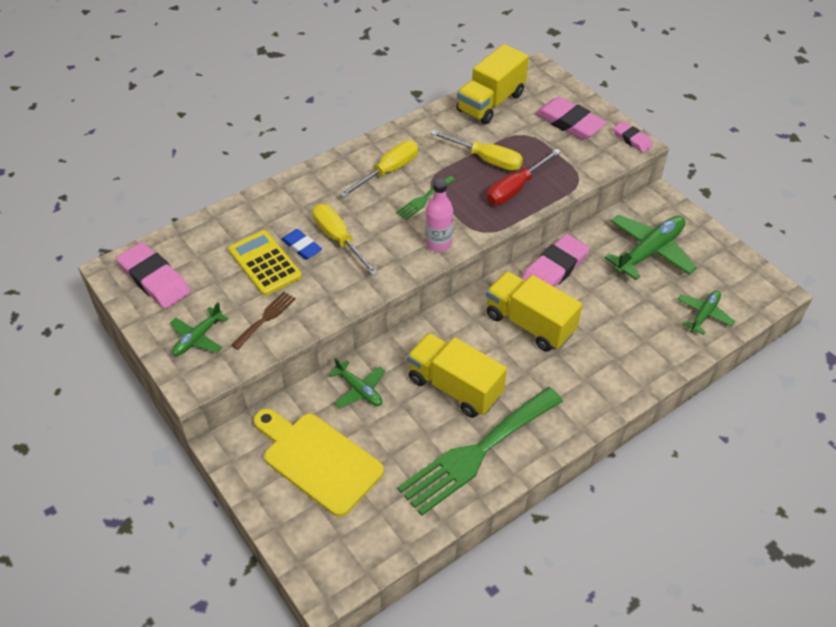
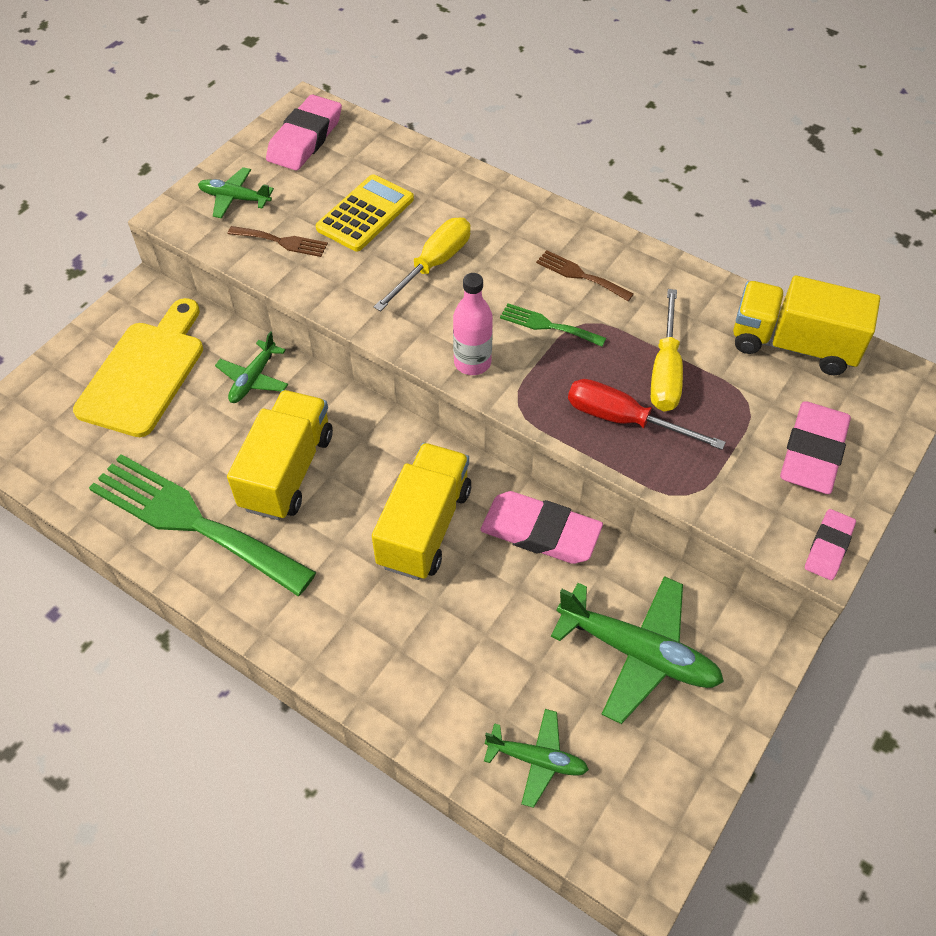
camera: 70 degrees right, 5 degrees up
blue eraser [281,229,322,260] -> none
yellow screwdriver [339,141,418,198] -> brown fork [536,250,634,301]

